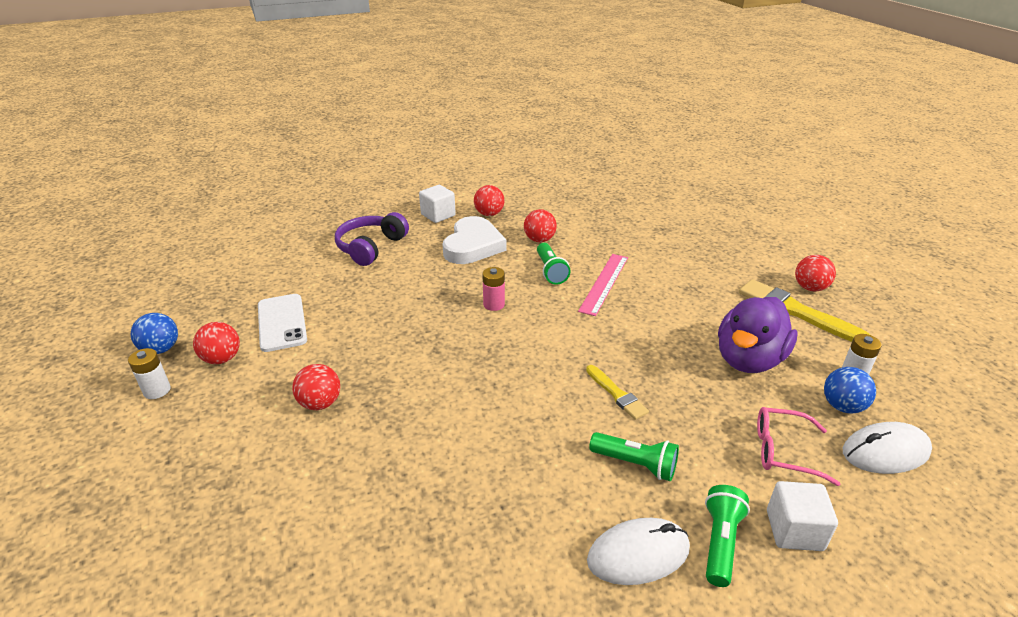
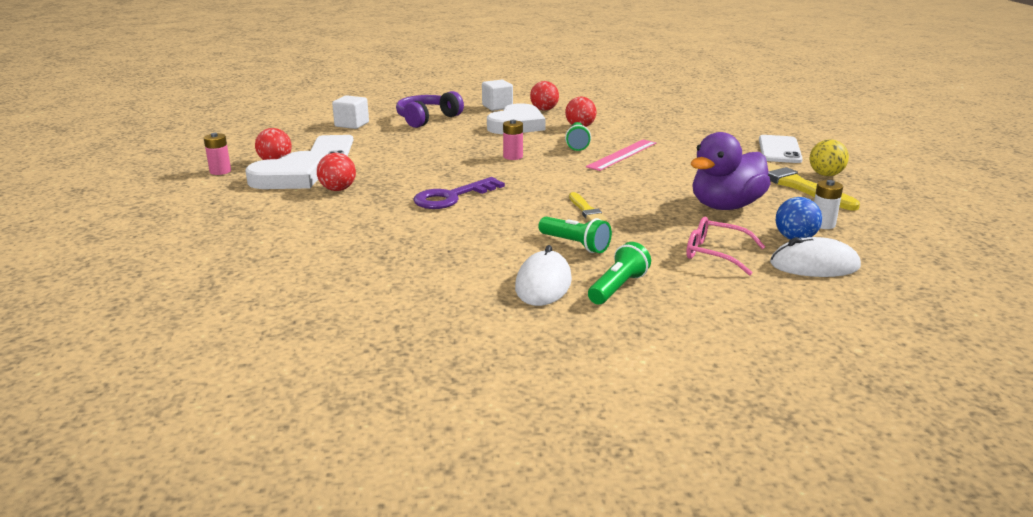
camera: 15 degrees right, 10 degrees down
white battery [128,348,171,399] -> pink battery [204,133,231,175]
blue ball [131,313,178,354] -> none
white mouse [587,518,690,585] -> white mouse turned 75 degrees counterclockwise [515,245,572,306]
white cube [767,481,838,551] -> white cube moved to [332,95,369,129]
red ball [795,255,836,291] -> yellow ball [809,139,849,176]
none -> white heart [245,151,324,189]
none -> purple key [413,177,505,209]
none -> white phone [759,135,803,163]

